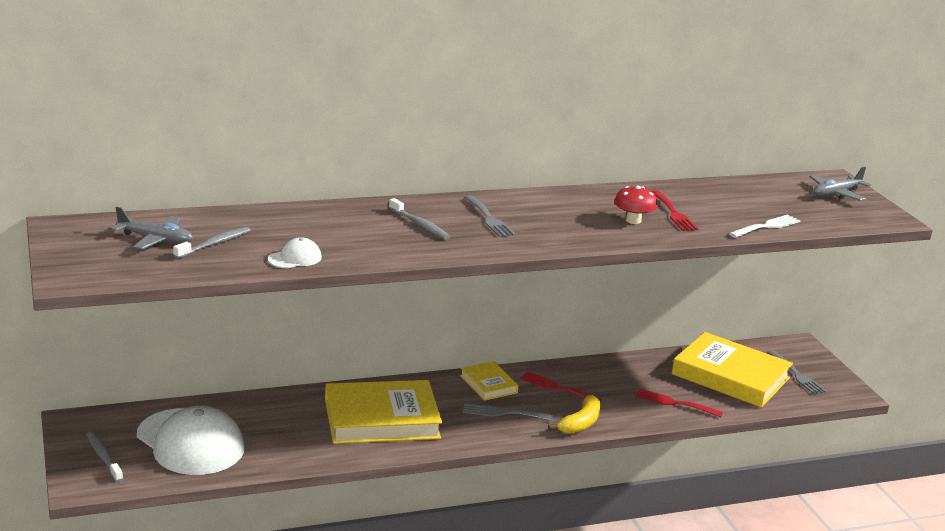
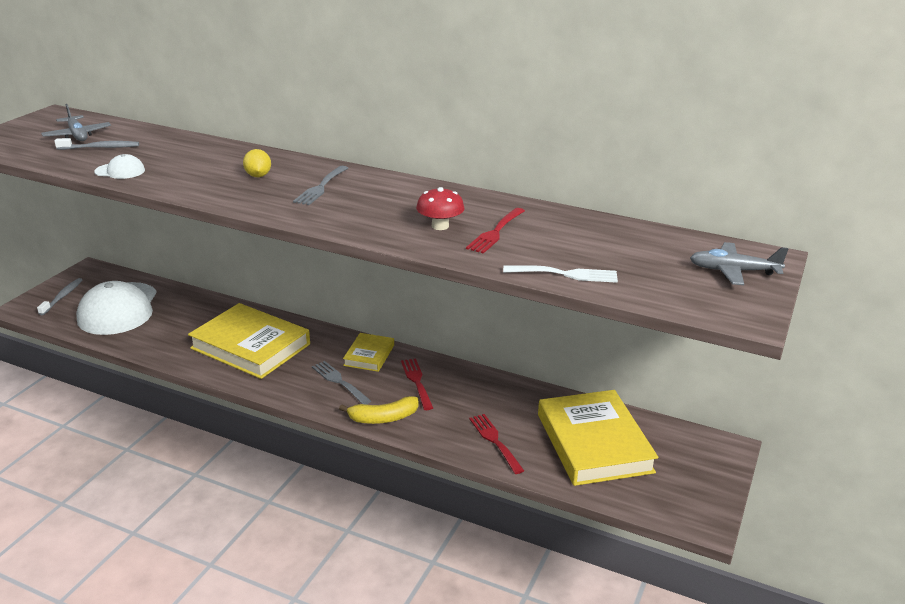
camera: 45 degrees right, 5 degrees up
grey toothbrush [389,198,450,240] -> yellow lemon [243,149,271,177]
grey fork [767,350,827,395] -> none

